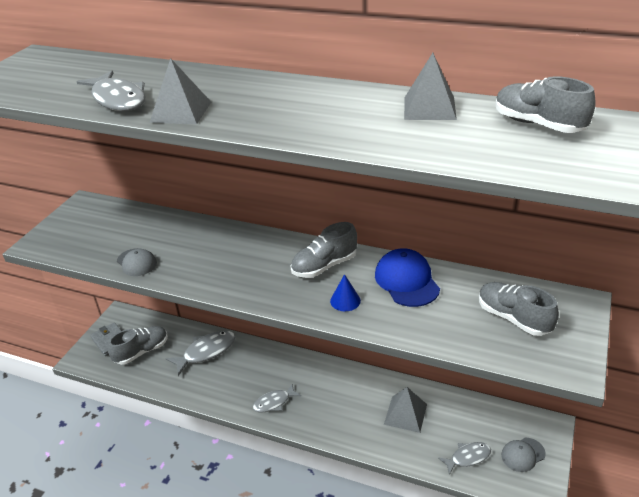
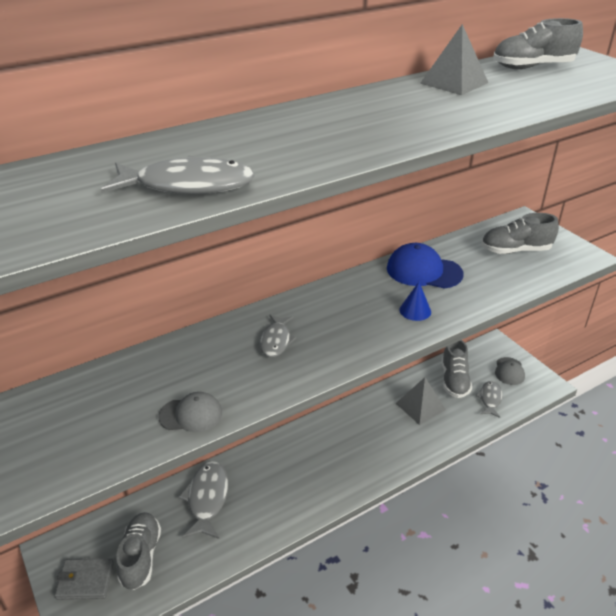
camera: 55 degrees left, 0 degrees up
grey pyramid [149,58,211,124] -> none
grey fish [253,384,301,412] -> grey fish moved to [260,314,297,357]
grey shoe [291,222,357,278] -> grey shoe moved to [442,340,472,398]

